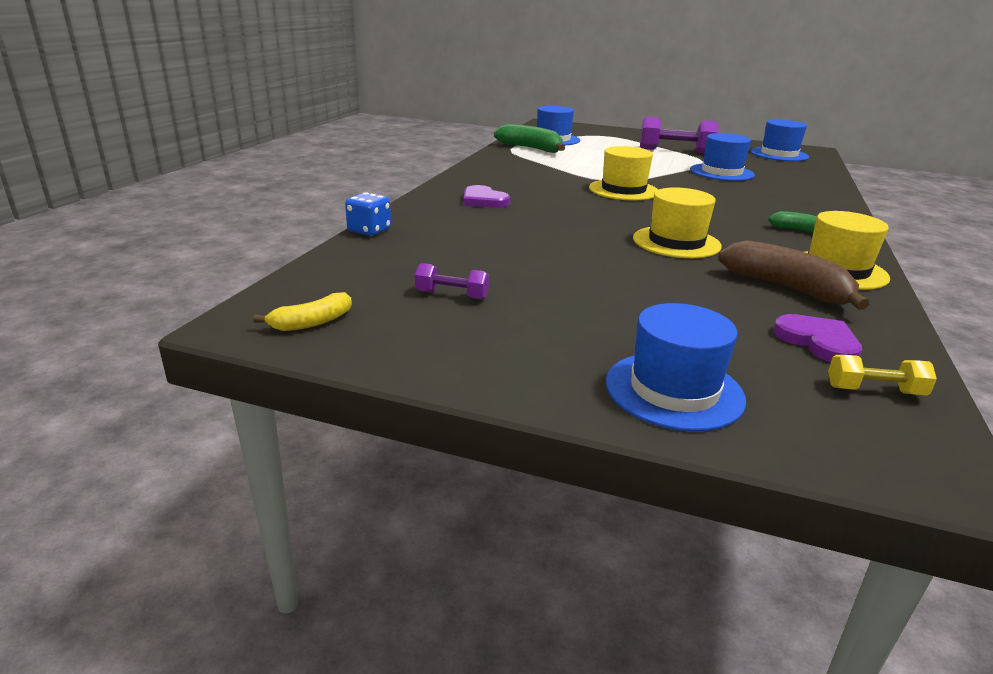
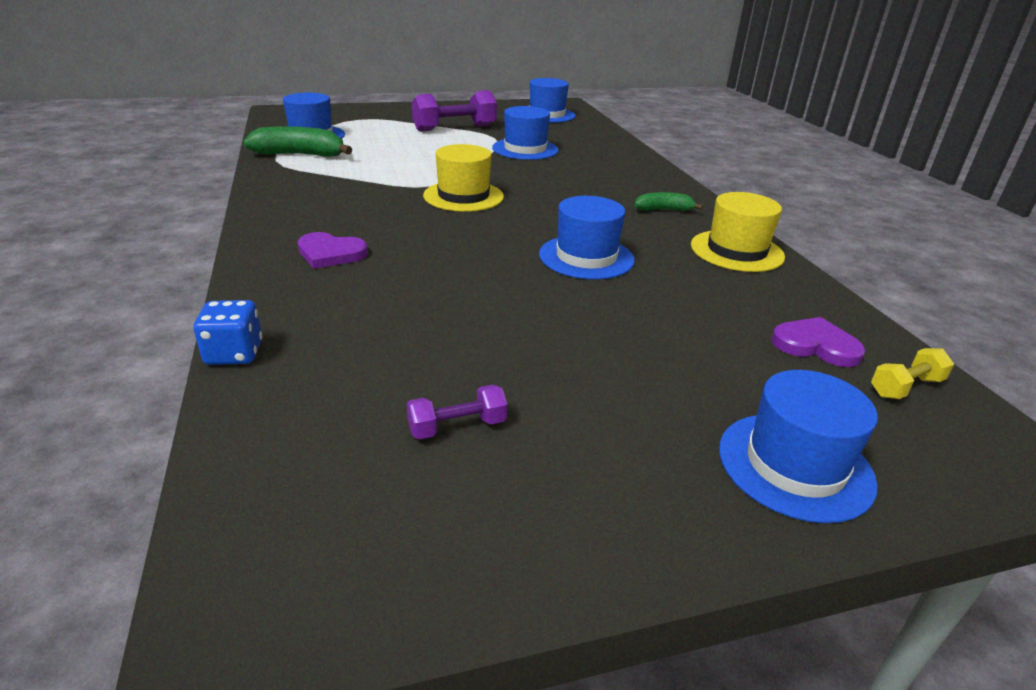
camera: 35 degrees left, 5 degrees up
yellow banana [253,292,352,331] -> none
yellow hat [633,187,722,258] -> blue hat [539,196,635,279]
brown banana [718,240,869,310] -> none

